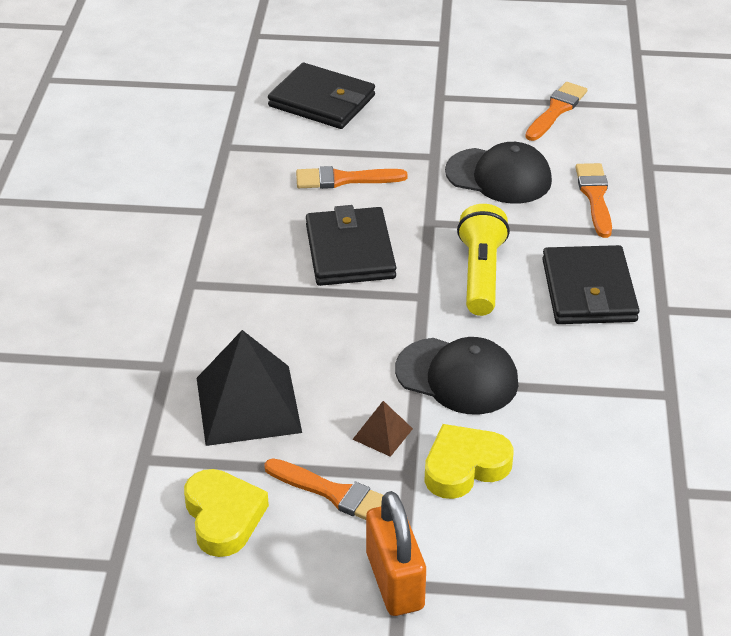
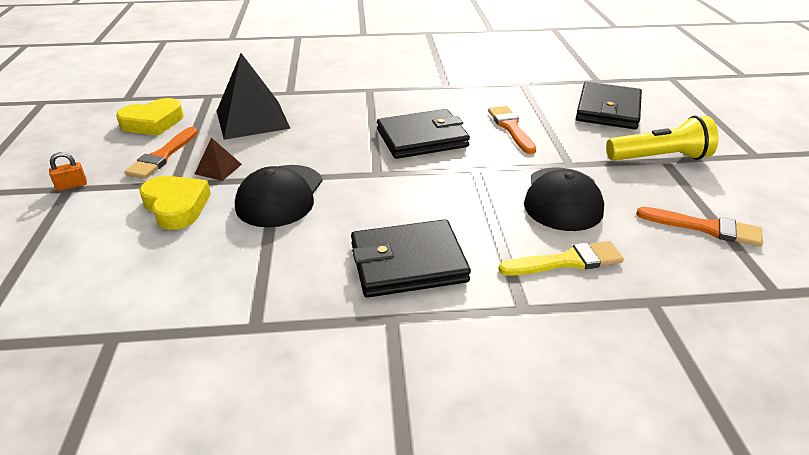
camera: 80 degrees right, 5 degrees down
orange padlock [366,491,426,616] -> orange padlock [49,152,87,191], size x0.45
yellow flashlight [457,204,510,316] -> yellow flashlight moved to [606,116,719,161]
orange brush [576,163,612,238] -> yellow brush [498,241,624,276]

